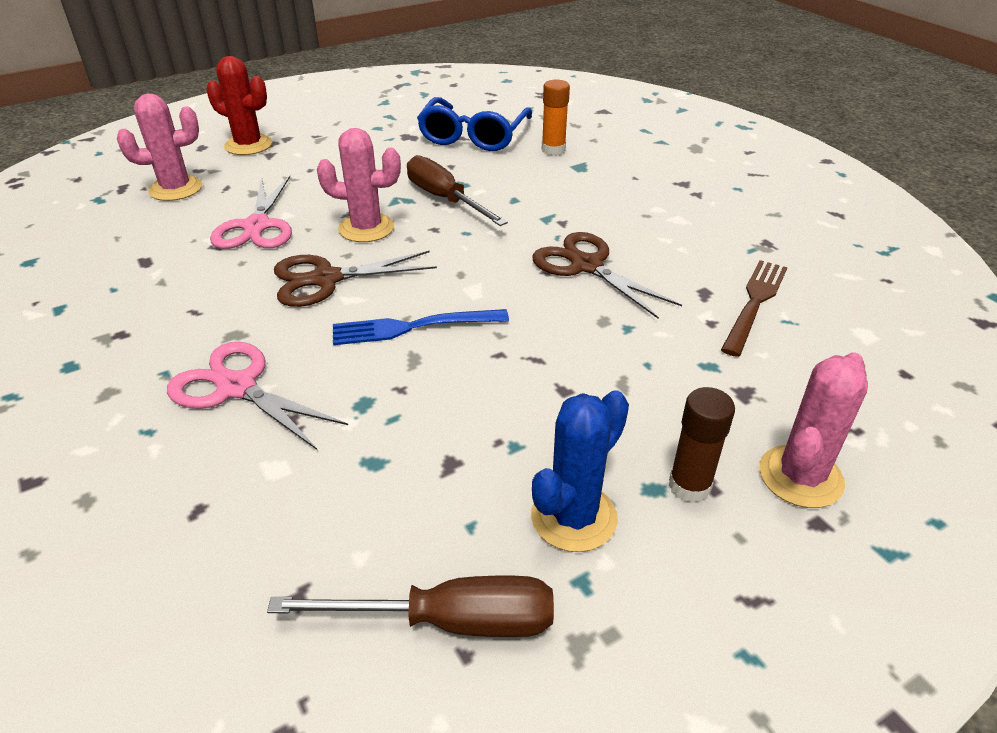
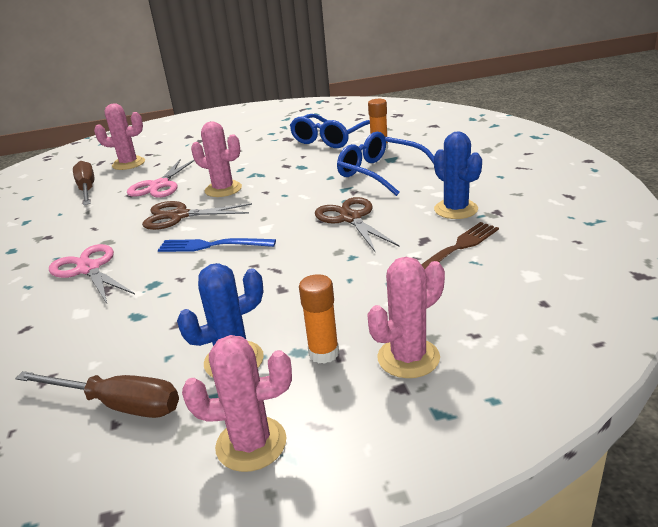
camera: 20 degrees right, 10 degrees down
red cactus [206,56,272,155] -> none
brown screwdriver [407,155,508,226] -> brown screwdriver moved to [73,161,94,205]
brown glue stick [669,387,735,503] -> orange glue stick [299,274,339,364]
none -> pink cactus [182,335,292,472]
none -> blue glasses [337,132,434,196]
none -> blue cactus [434,131,482,219]

